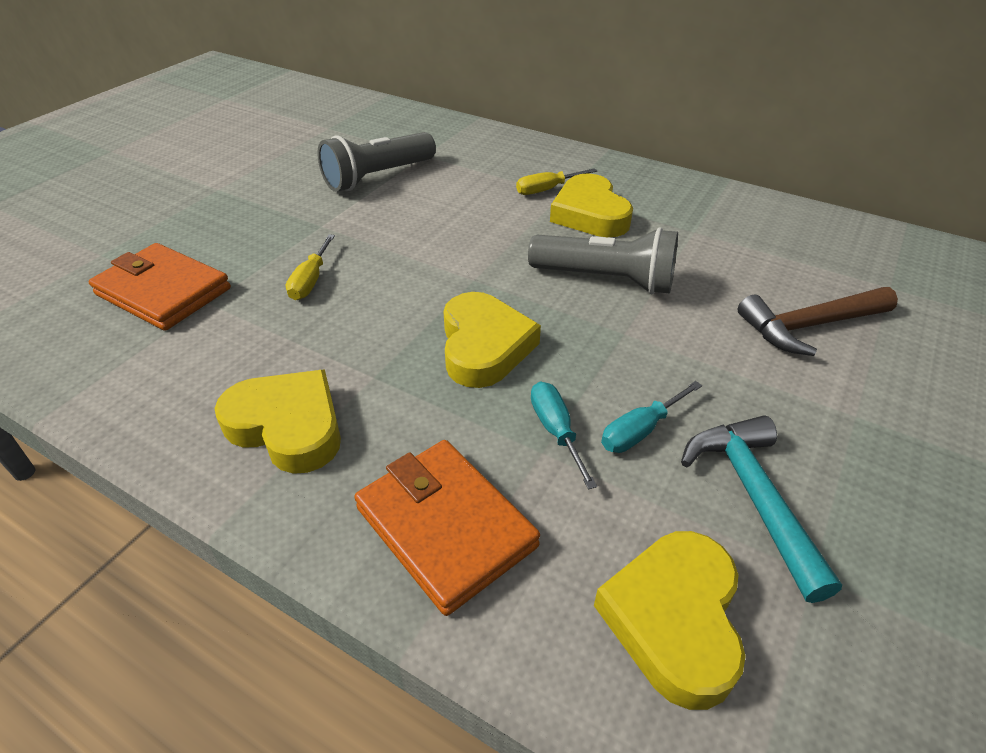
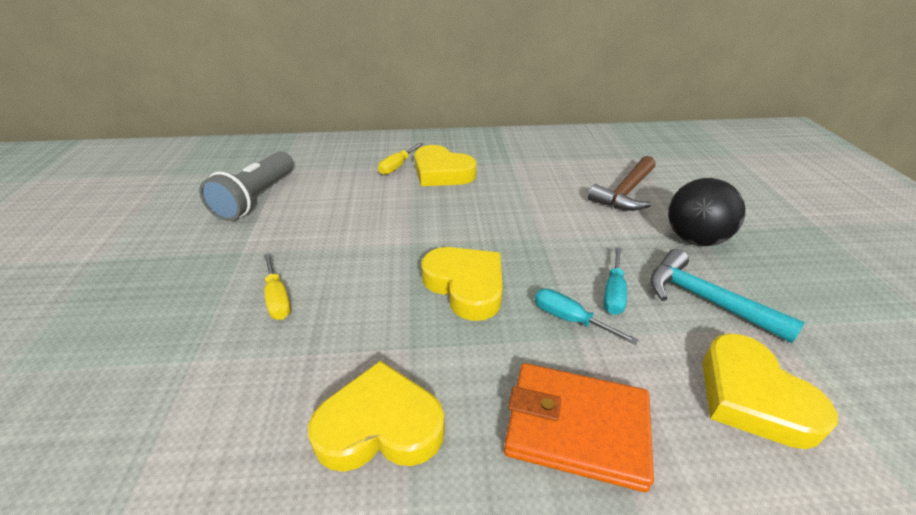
camera: 35 degrees left, 5 degrees down
orange wallet [89,243,231,331] -> none
grey flashlight [528,228,678,294] -> none
none -> black ball [668,178,746,246]

